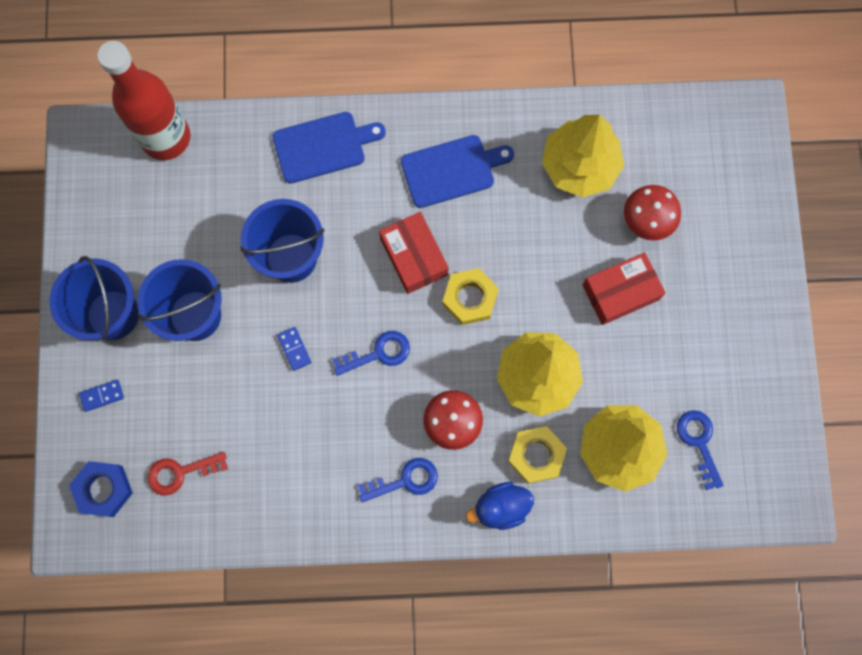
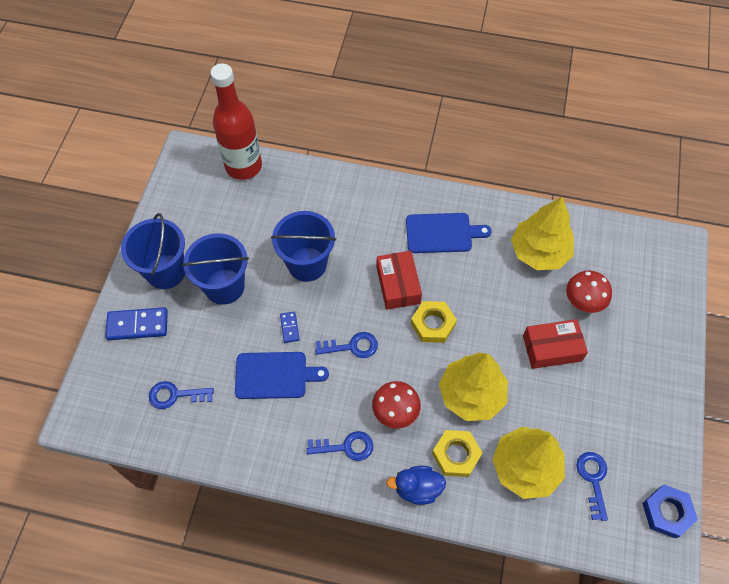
camera: 15 degrees right, 15 degrees down
blue nut [69,461,133,517] -> blue nut moved to [642,485,698,539]
blue domino [79,380,124,412] -> blue domino [105,307,168,340], size x1.88
red key [147,452,228,495] -> blue key [149,381,214,409]
blue cutting board [273,112,386,183] -> blue cutting board moved to [235,352,329,399]

